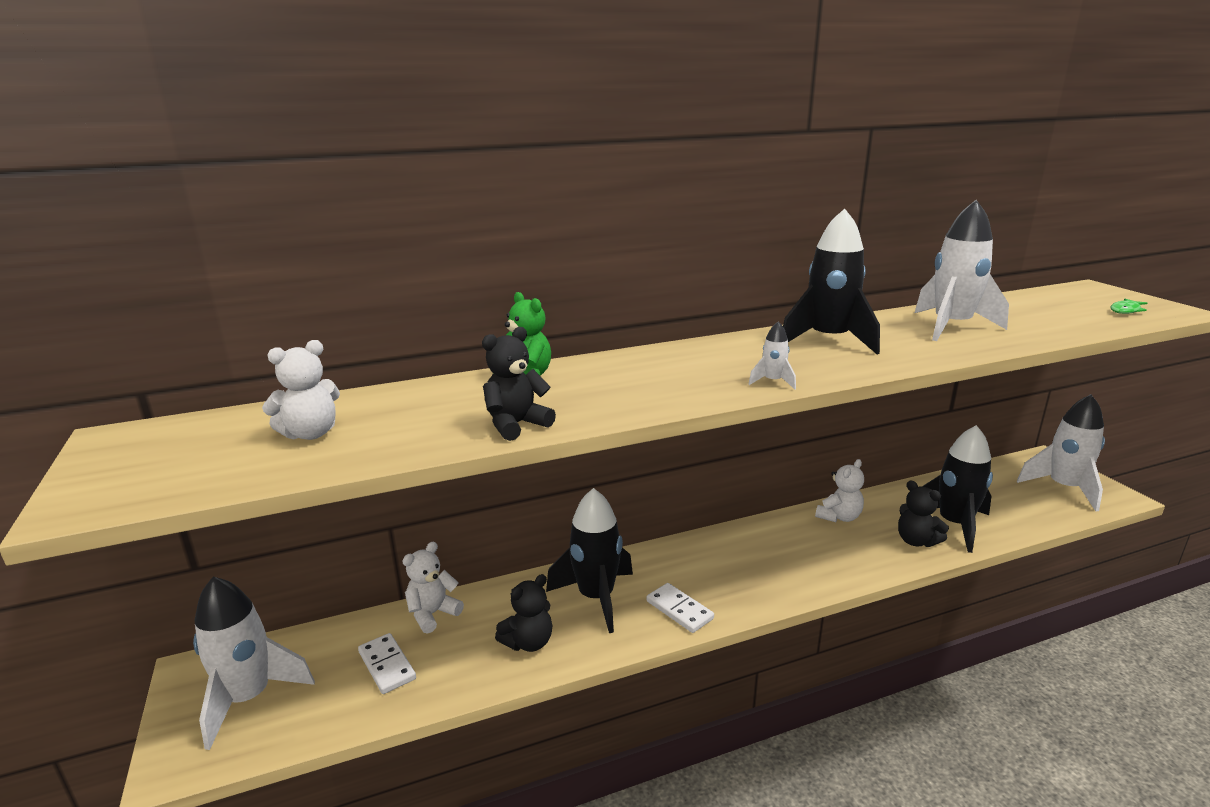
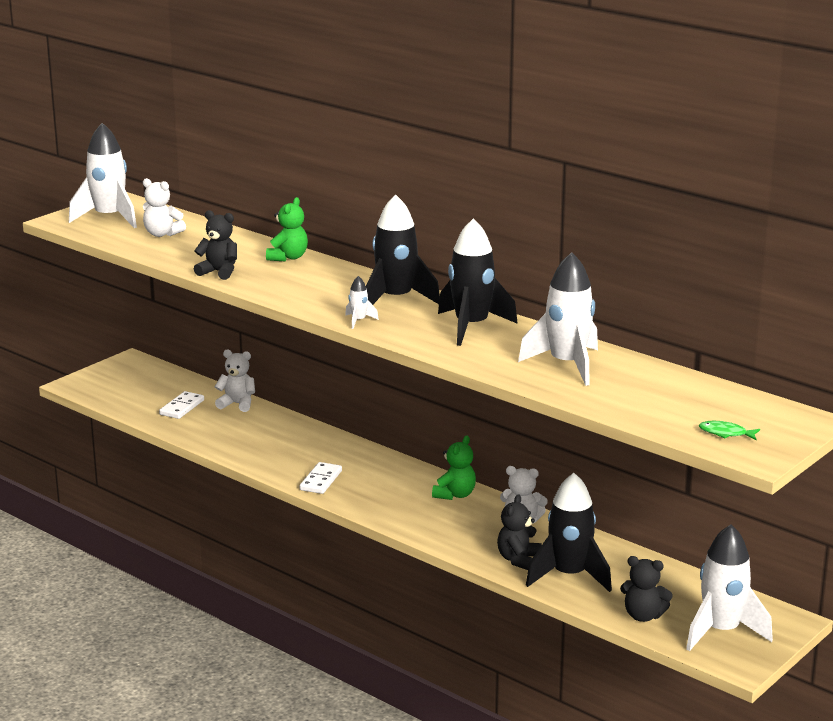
camera: 60 degrees right, 0 degrees up
white rocket [193,577,315,750] -> white rocket moved to [69,123,137,228]
black teddy bear [495,574,552,652] -> black teddy bear moved to [620,556,673,622]
black rocket [546,488,633,633] -> black rocket moved to [366,195,440,305]
none -> green teddy bear [432,436,476,500]

